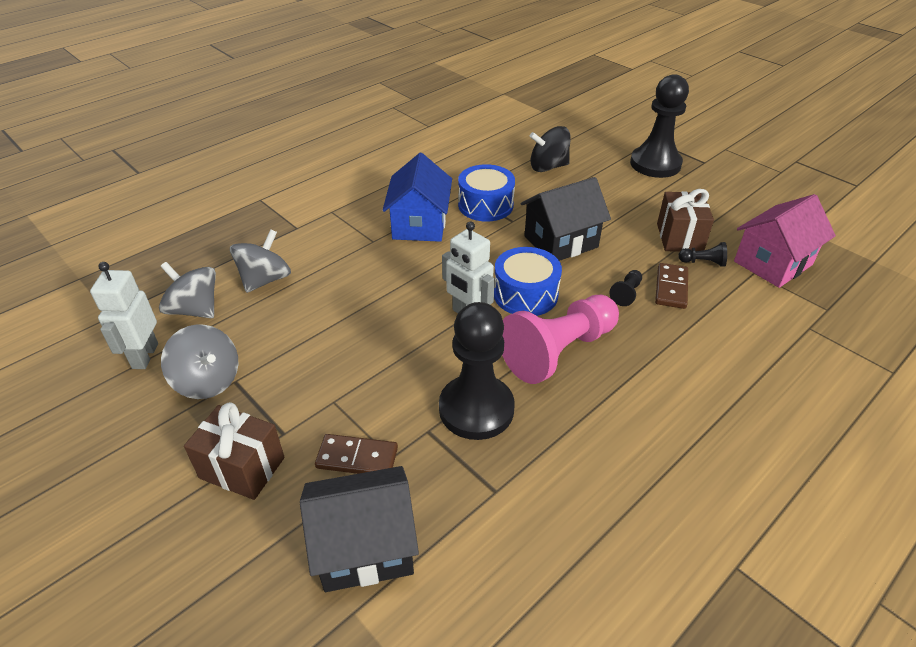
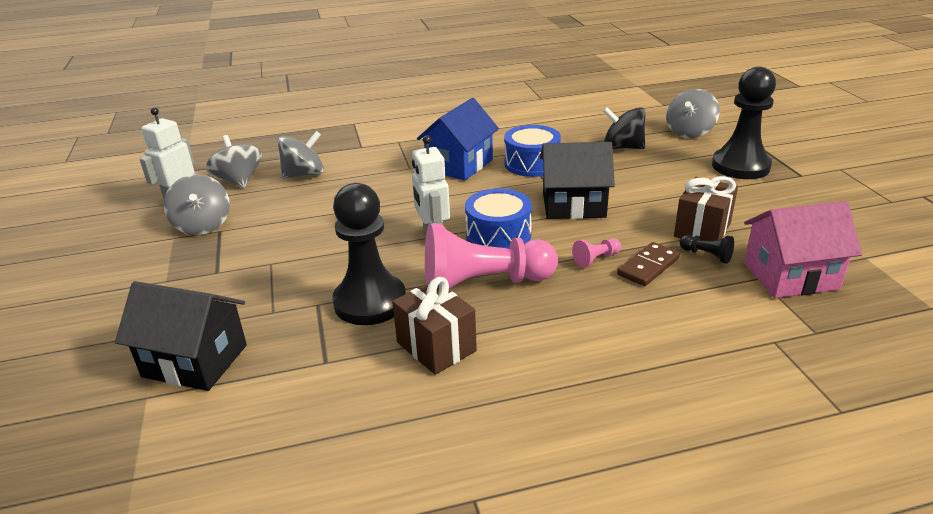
camera: 30 degrees right, 10 degrees down
brown gift [184,402,285,500] -> brown gift moved to [392,277,477,375]
brown domino [315,434,398,474] -> none
black pawn [609,270,642,306] -> pink pawn [572,238,621,268]
none -> grey spinning top [666,89,720,138]

